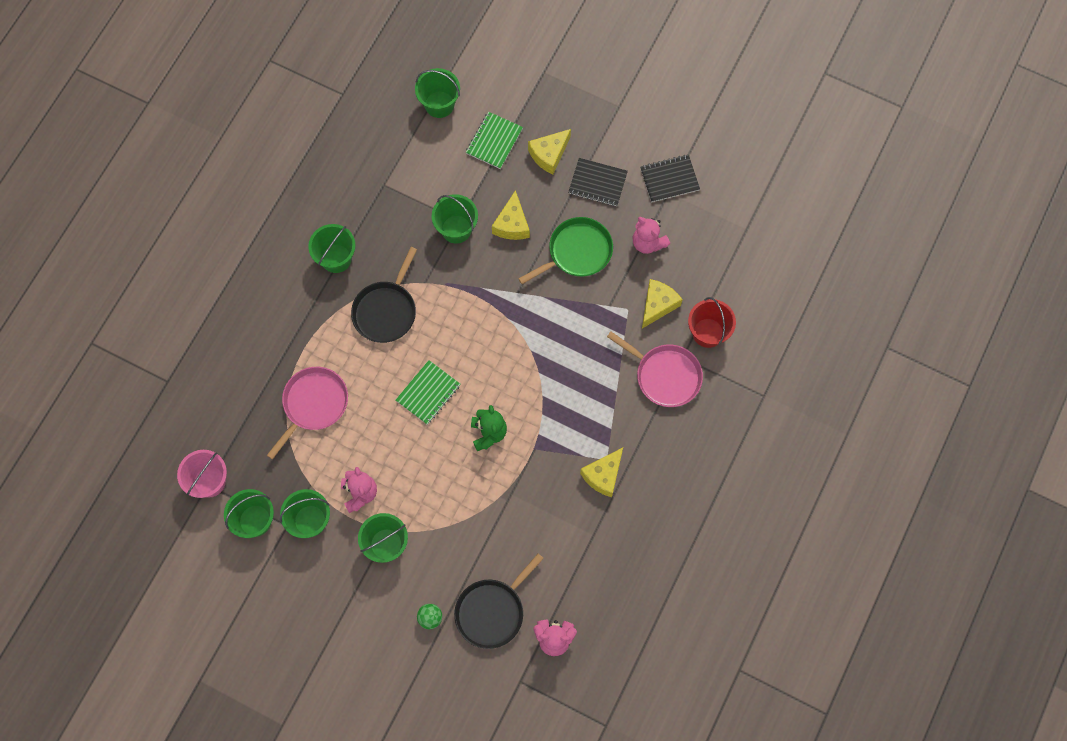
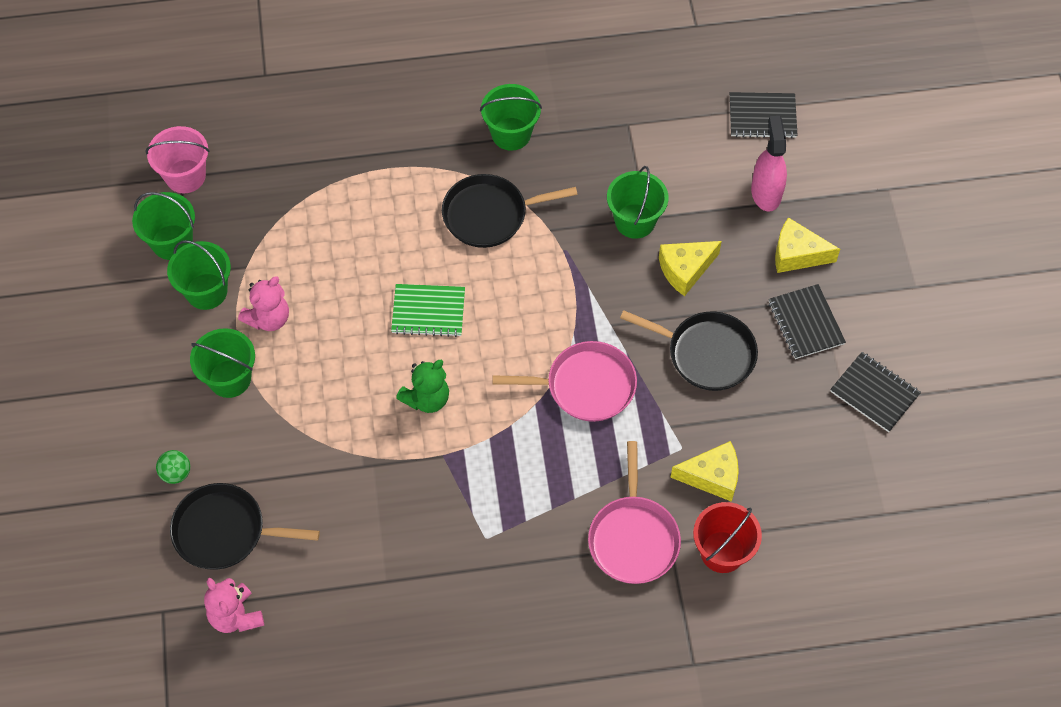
camera: 55 degrees right, 10 degrees down
pink pan [267,367,348,459] -> pink pan moved to [492,341,637,422]
green bucket [415,68,460,118] -> black notebook [730,92,797,138]
green notebook [466,112,523,169] -> pink spray bottle [751,116,787,212]
green pan [518,217,613,284] -> black pan [620,310,758,391]
yellow cheese [580,448,623,497] -> none
pink teddy bear [633,217,670,254] -> none

